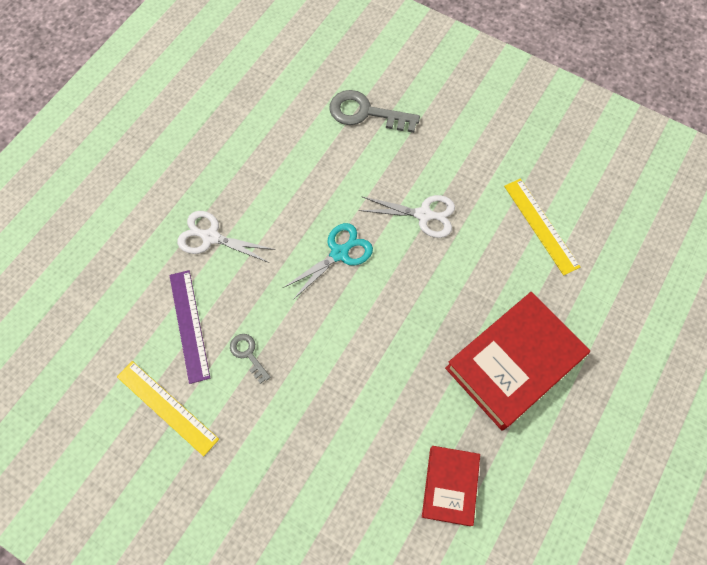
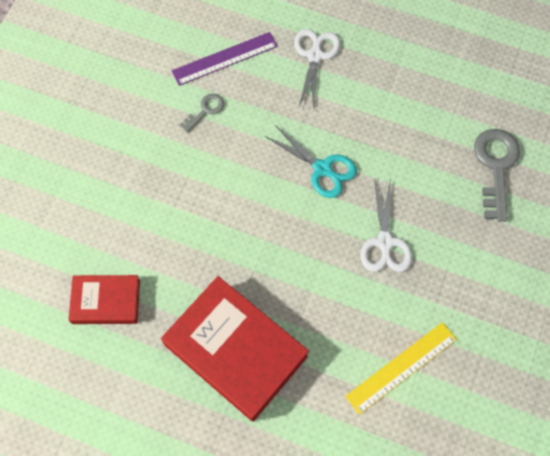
camera: 80 degrees right, 0 degrees up
yellow ruler [117,361,219,456] -> none

